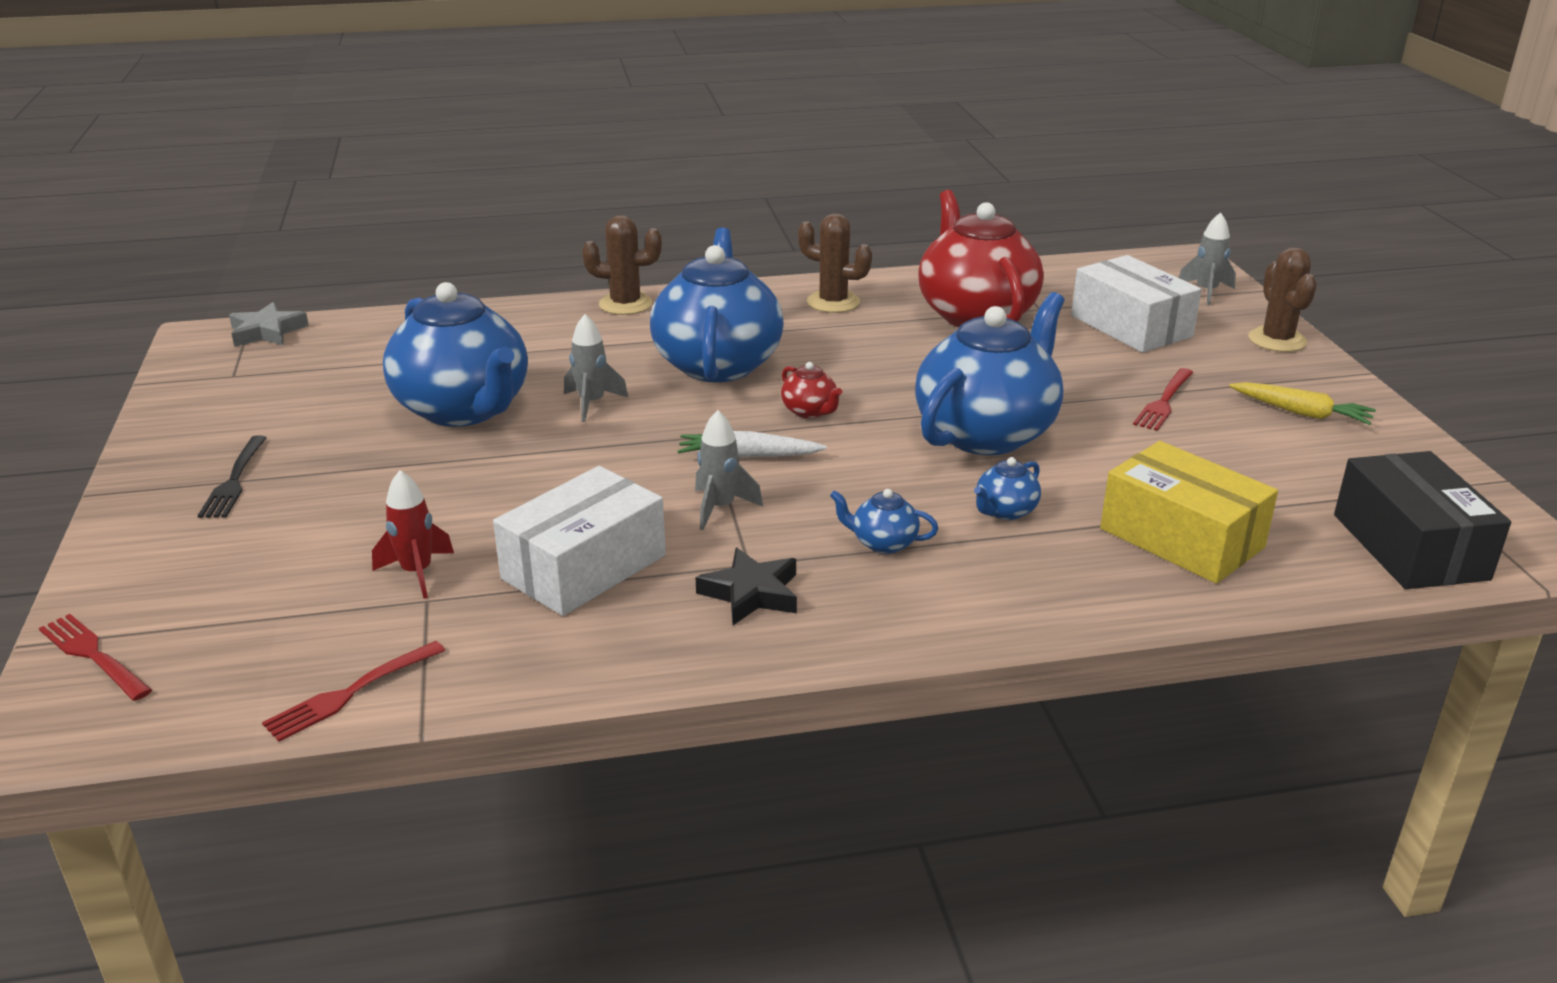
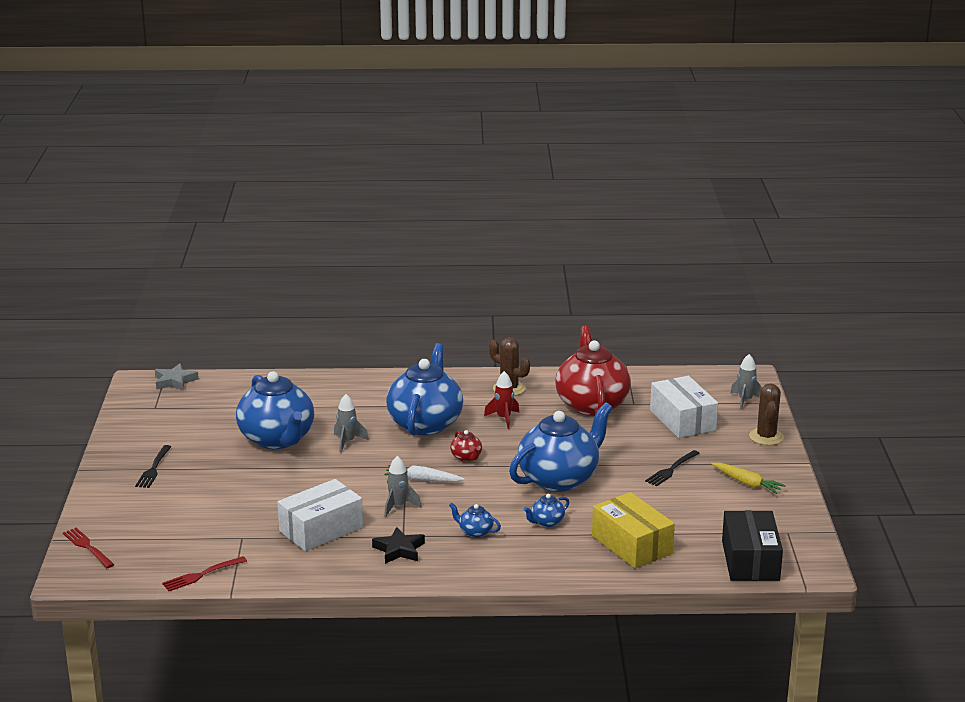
camera: 10 degrees right, 5 degrees down
red rocket [372,470,454,599] -> red rocket moved to [484,371,520,429]
brown cactus [582,215,662,315] -> none
red fork [1133,368,1194,431] -> black fork [645,450,700,486]

